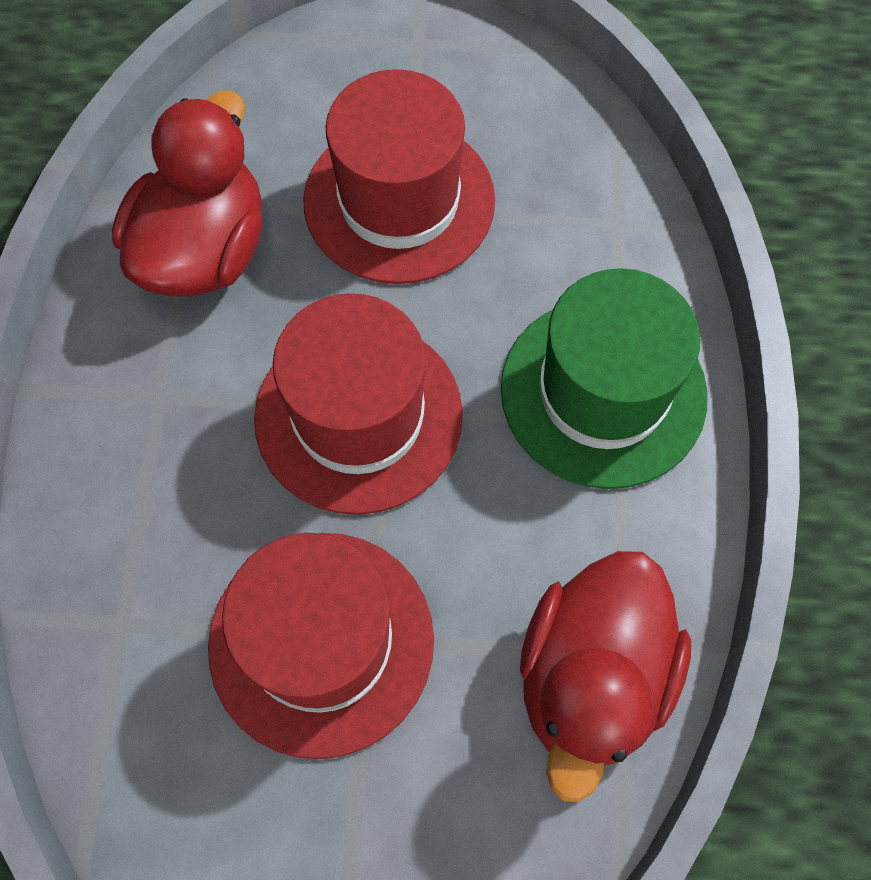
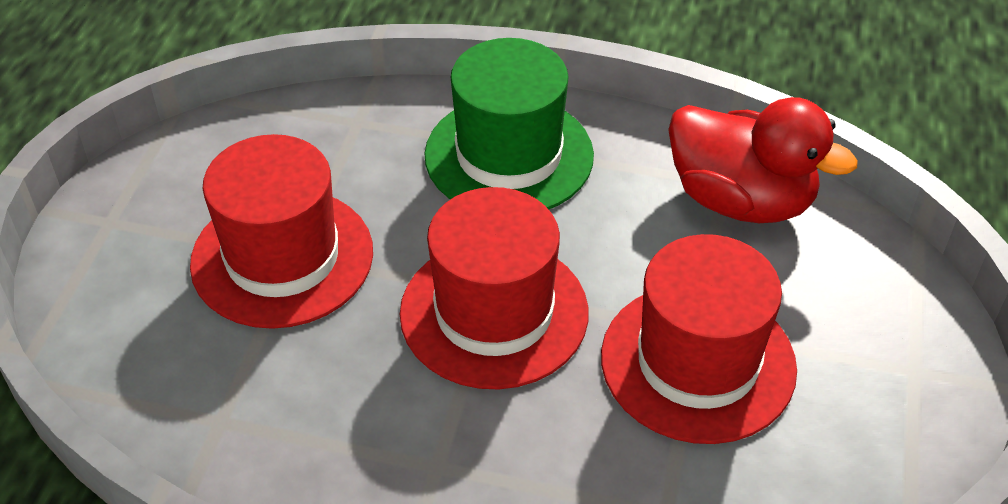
camera: 80 degrees left, 20 degrees down
red duck [112,91,263,296] -> none

